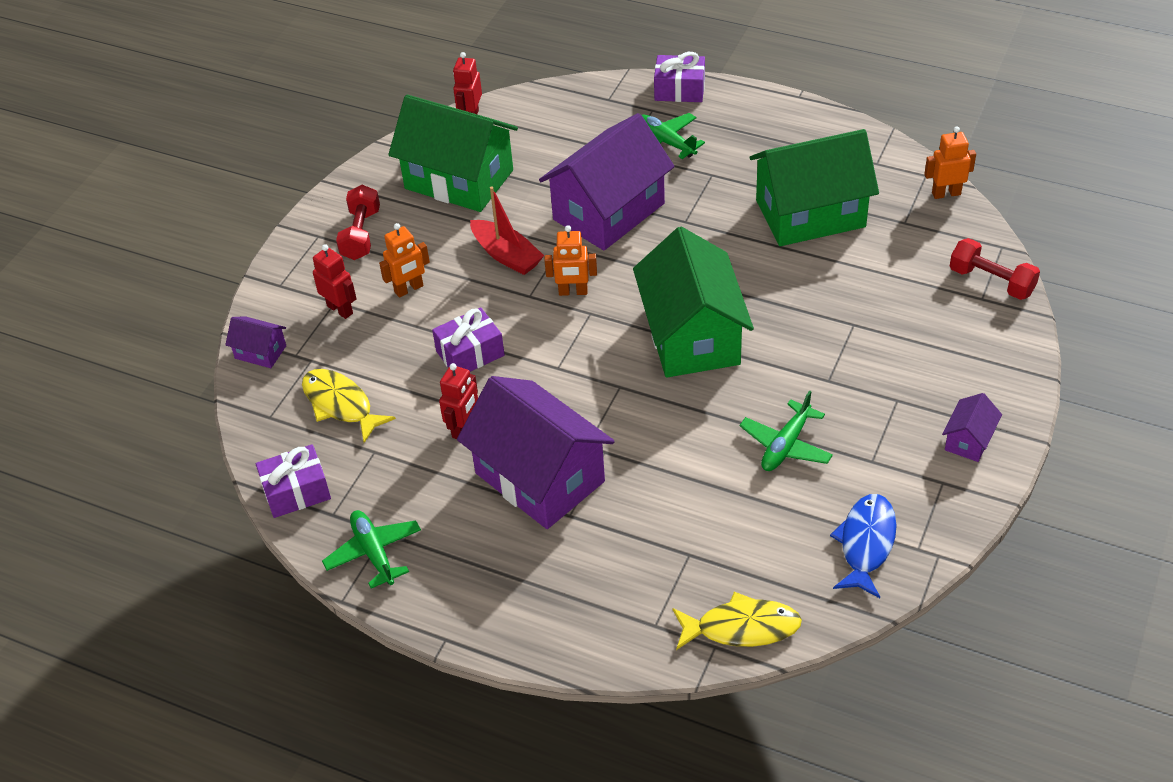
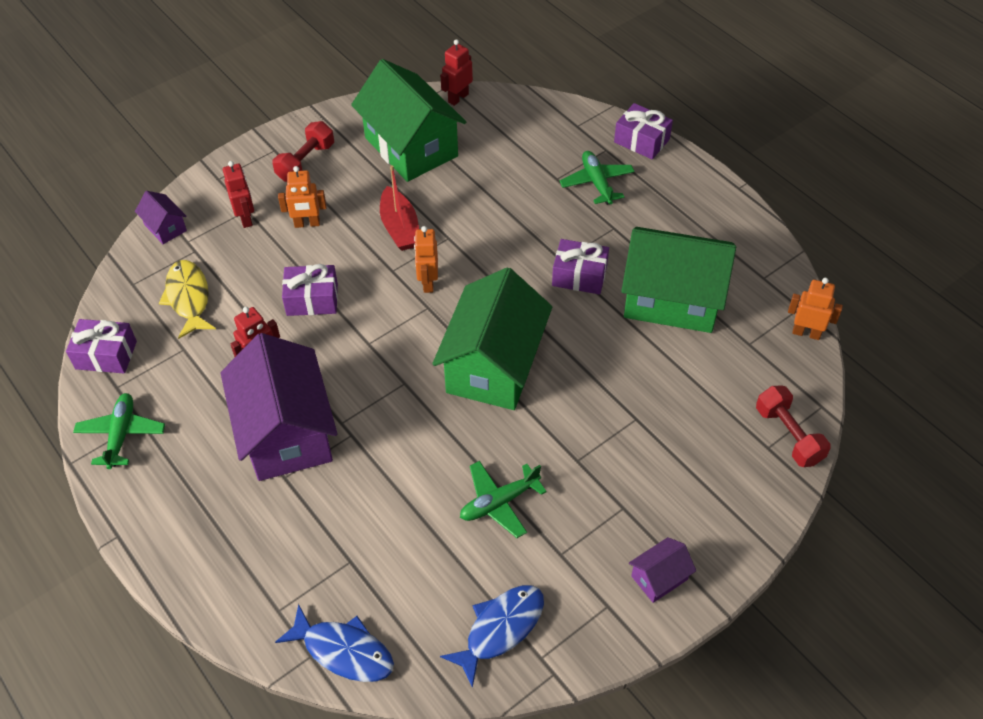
camera: 25 degrees right, 5 degrees up
purple house [539,113,675,250] -> none
orange robot [544,225,597,296] -> orange robot turned 60 degrees clockwise [414,226,438,293]
yellow fish [673,592,802,650] -> blue fish [275,604,394,682]
none -> purple gift [552,239,609,295]

